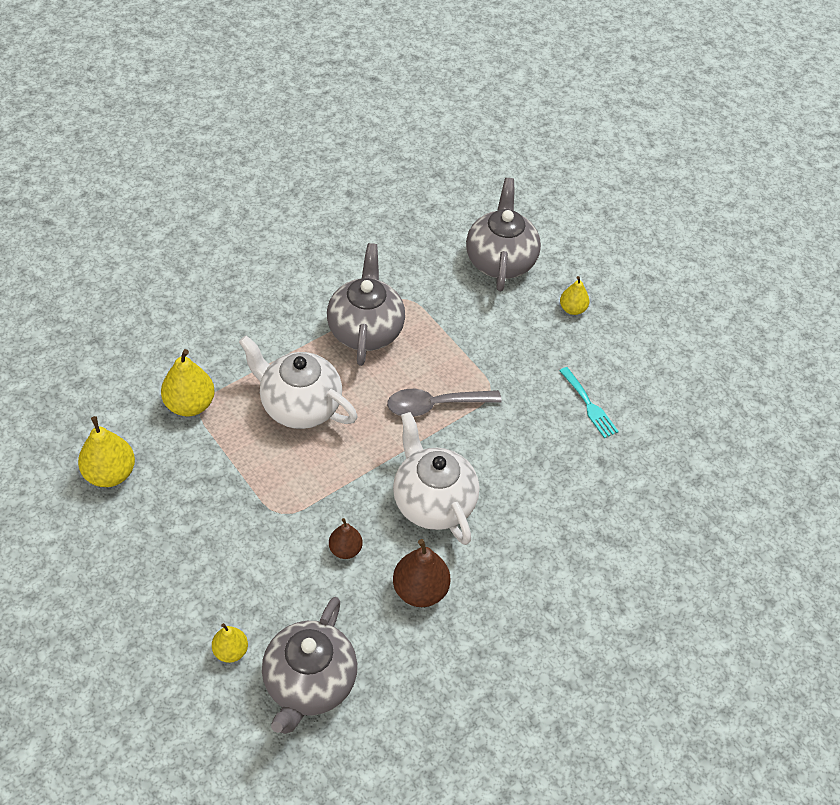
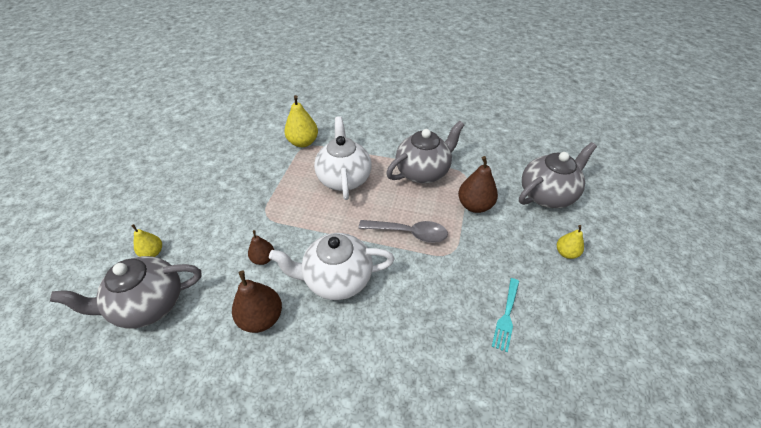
camera: 55 degrees right, 5 degrees down
yellow pear [78,416,135,487] -> none
grey spoon [387,389,502,417] -> grey spoon turned 150 degrees clockwise [358,220,448,243]
white teapot [393,412,479,545] -> white teapot turned 120 degrees counterclockwise [269,233,395,300]
none -> brown pear [458,156,498,213]

